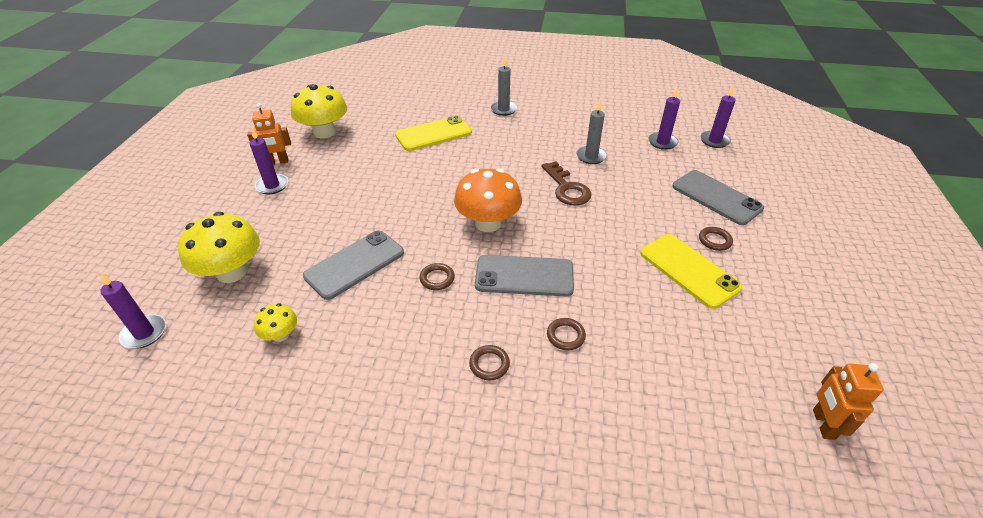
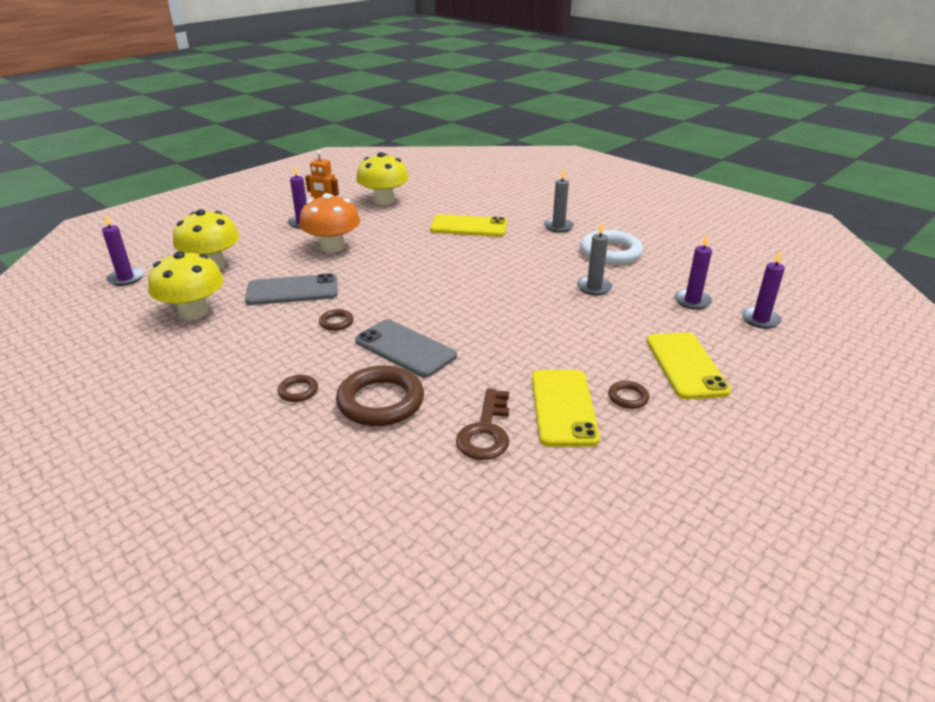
camera: 35 degrees right, 10 degrees down
yellow mushroom [254,303,297,342] -> yellow mushroom [148,251,224,320], size x1.99
orange mushroom [454,168,522,232] -> orange mushroom moved to [299,193,360,253]
brown key [541,161,592,205] -> brown key moved to [456,388,509,460]
brown ring [547,318,586,350] -> brown ring [336,365,424,426], size x2.15
grey phone [672,170,764,225] -> yellow phone [647,332,731,399]
orange robot [813,363,884,440] -> none
none -> white ring [580,230,643,264]

